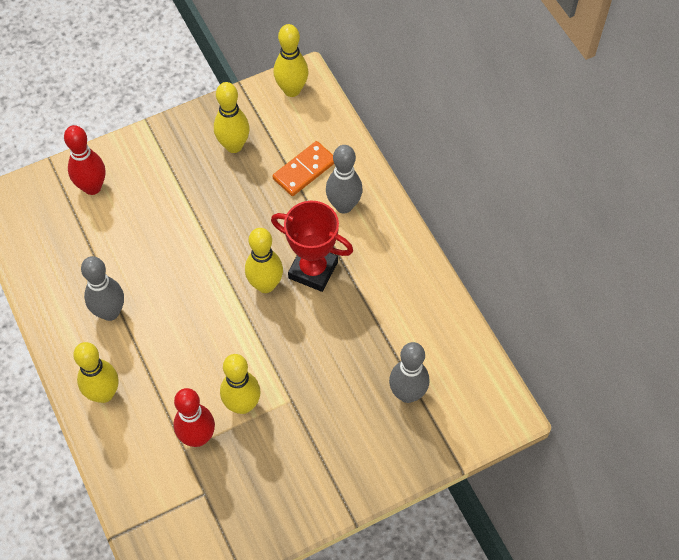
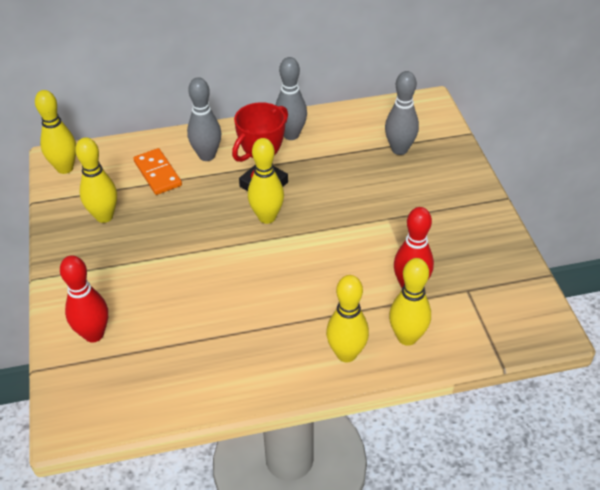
camera: 75 degrees left, 15 degrees down
grey bowling pin [81,256,124,321] -> grey bowling pin moved to [275,57,307,140]
yellow bowling pin [220,354,261,414] -> yellow bowling pin moved to [389,258,431,346]

